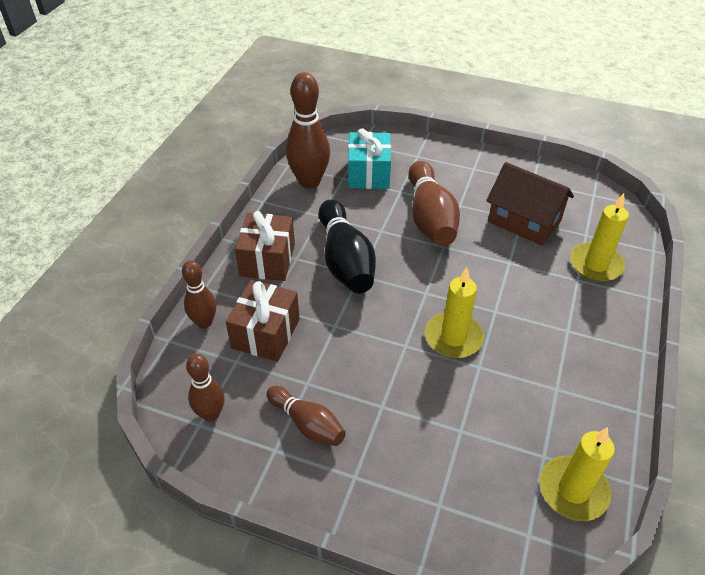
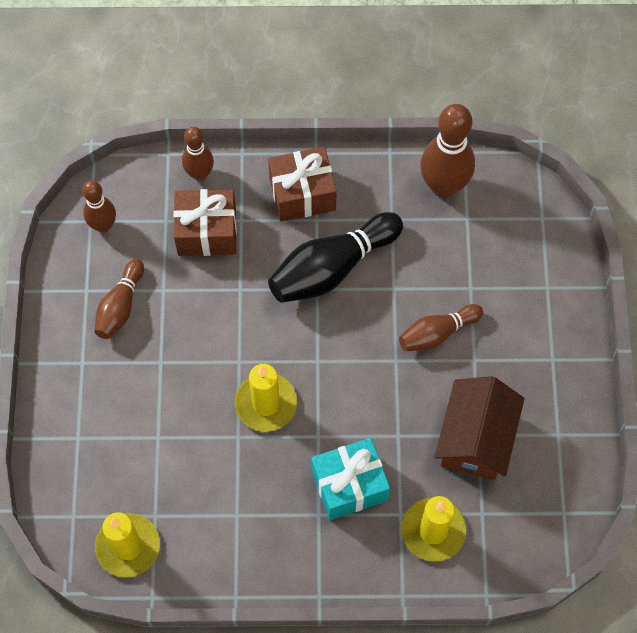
camera: 70 degrees right, 20 degrees up
turquoise gift [348,128,391,189] -> turquoise gift moved to [312,438,390,520]
brown bowling pin [408,161,460,246] -> brown bowling pin [399,304,483,351], size x0.59

